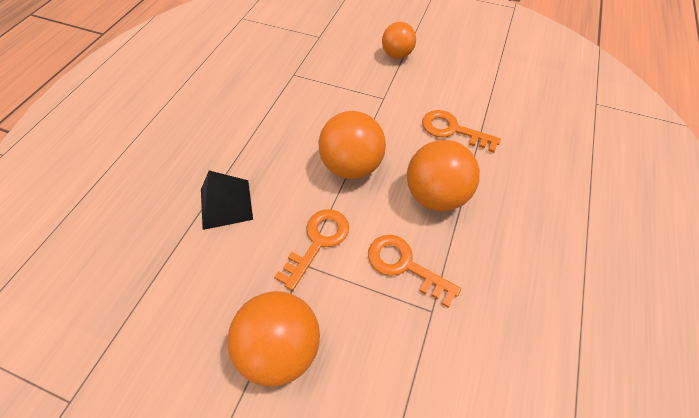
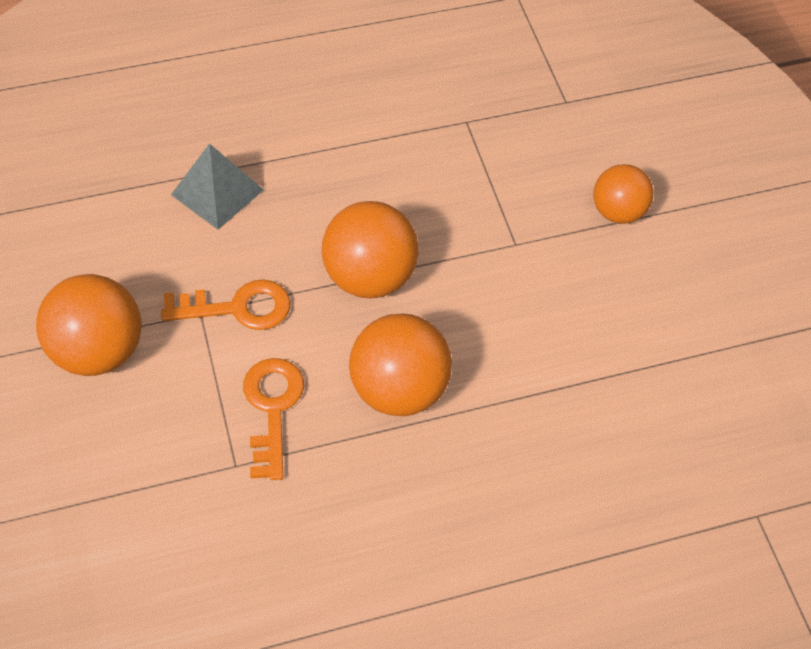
camera: 50 degrees right, 0 degrees up
black pyramid [201,171,253,230] -> grey pyramid [171,143,264,230]
orange key [422,110,501,153] -> none

